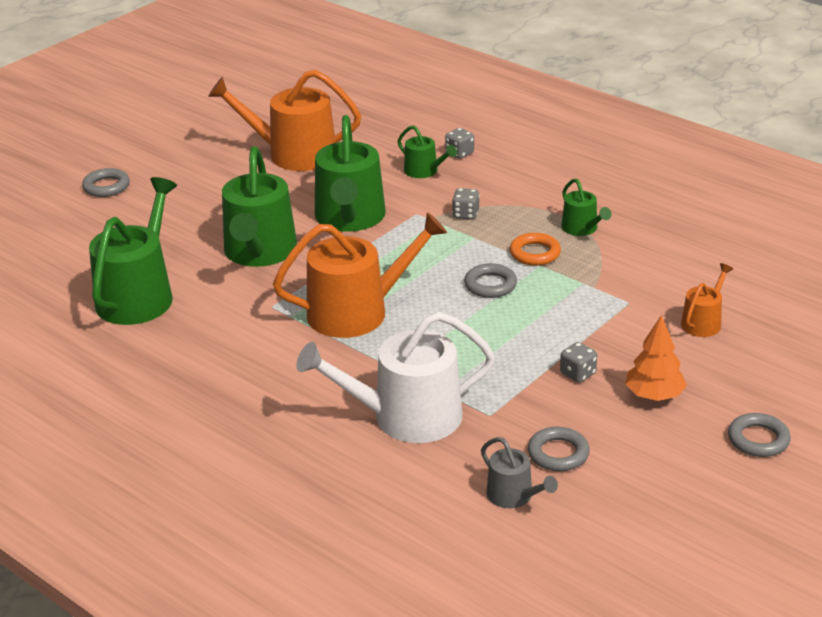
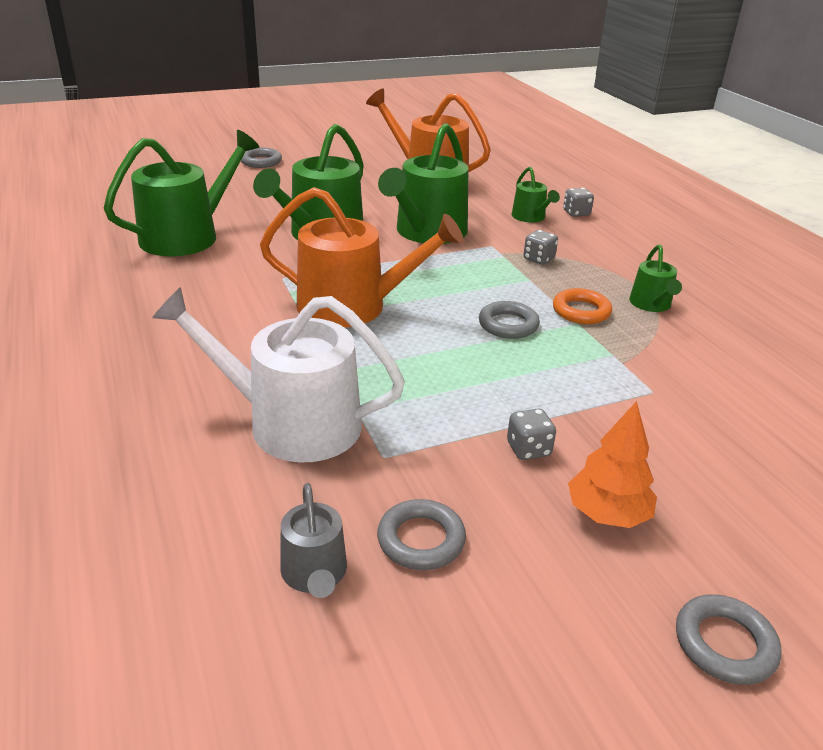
camera: 25 degrees right, 0 degrees up
orange watering can [681,263,733,337] -> none

